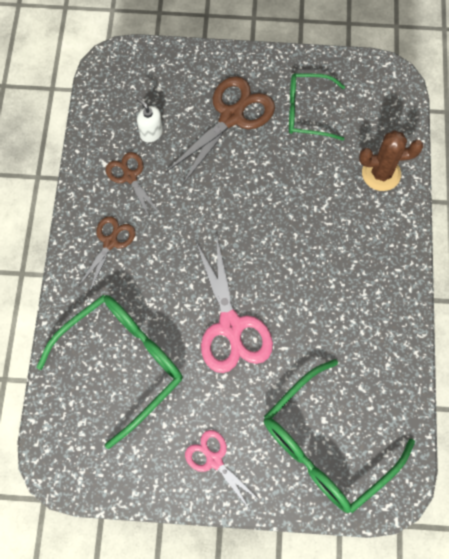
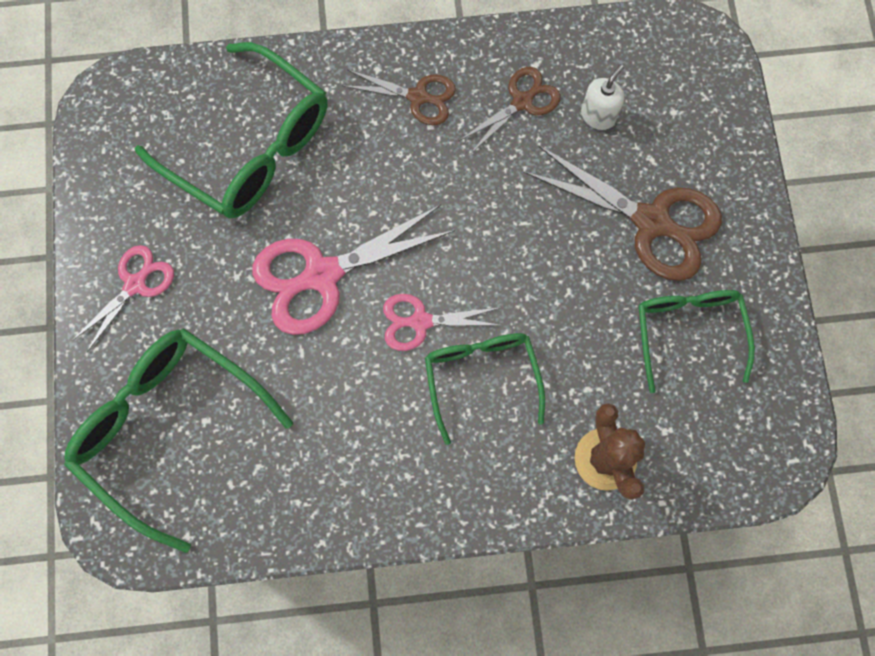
camera: 80 degrees right, 5 degrees up
none -> pink scissors [383,294,503,351]
none -> green glasses [425,333,545,445]

